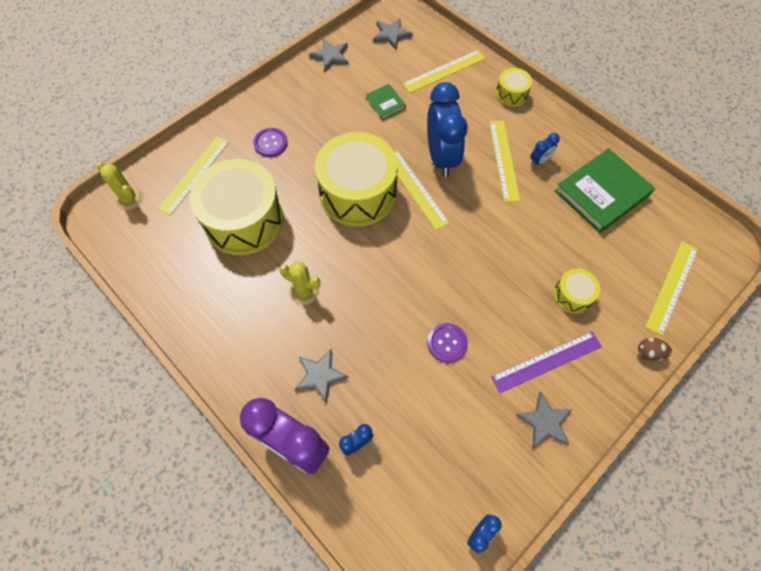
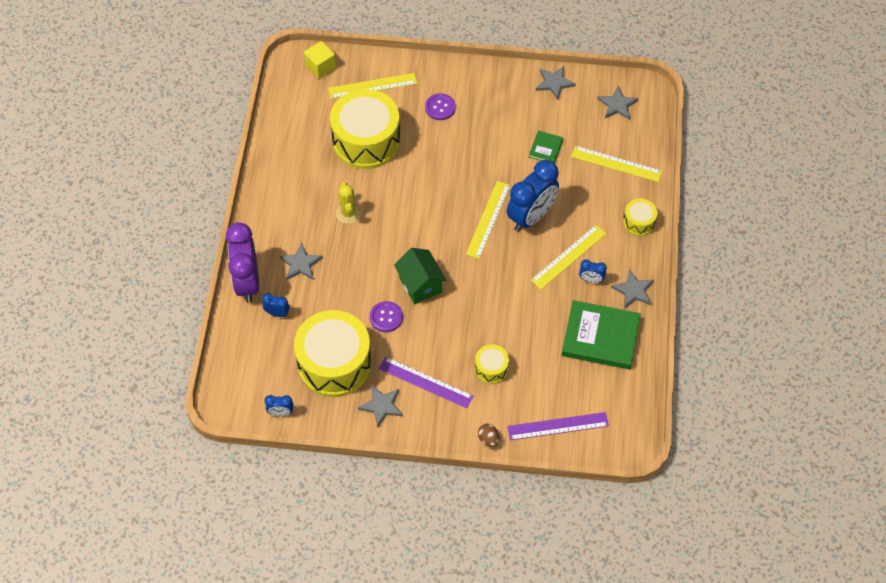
camera: 50 degrees right, 5 degrees down
yellow cactus [97,162,143,210] -> yellow cube [304,41,336,79]
yellow drum [315,132,398,227] -> yellow drum moved to [294,310,372,397]
yellow ruler [645,241,698,336] -> purple ruler [507,412,609,440]
none -> green house [394,248,447,304]
none -> grey star [611,269,654,309]

